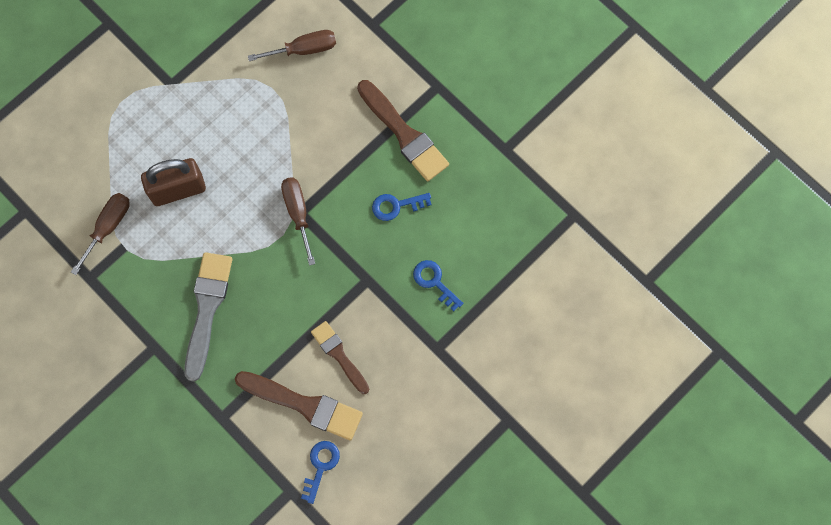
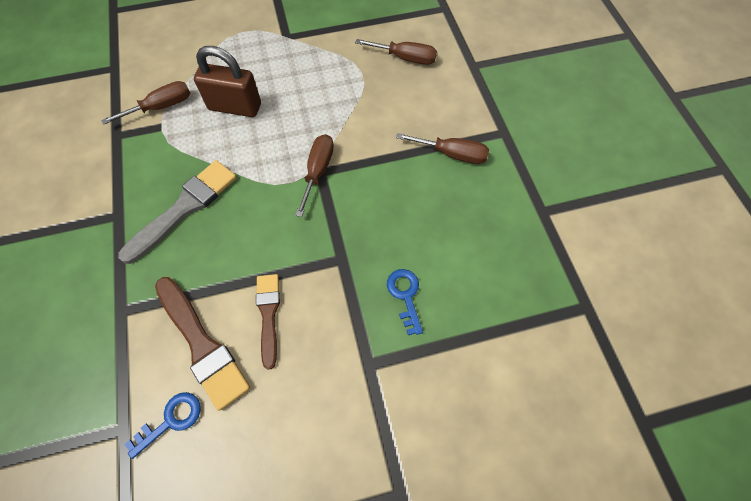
camera: 30 degrees right, 10 degrees down
brown brush [357,80,449,181] -> brown screwdriver [396,133,489,164]
blue key [372,193,432,221] -> none

